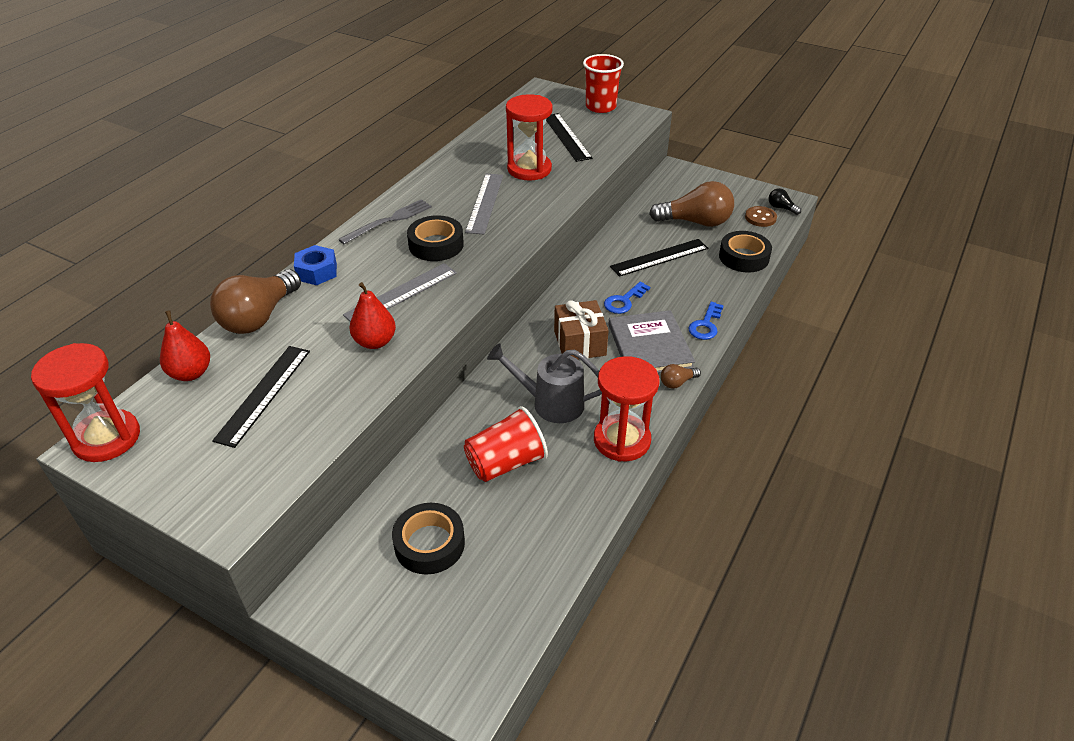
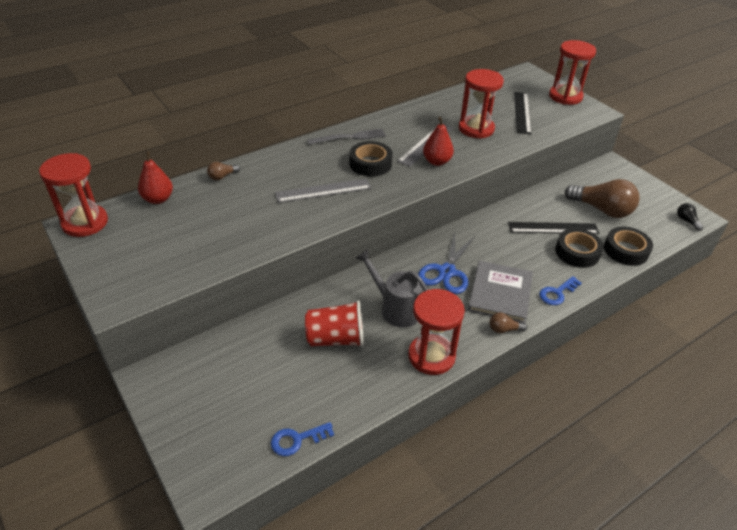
camera: 25 degrees right, 0 degrees up
brown light bulb [210,269,301,334] -> brown light bulb [207,162,240,180], size x0.45
black ruler [212,346,310,448] -> none
blue nut [294,245,337,285] -> none
red pear [350,282,396,349] -> red pear moved to [423,117,454,166]
black tape [392,503,465,575] -> black tape moved to [555,228,604,268]
brown gift [554,300,609,360] -> blue scissors [418,233,475,294]
red cup [583,54,624,113] -> red hourglass [549,40,596,105]
blue key [604,282,650,314] -> blue key moved to [271,422,334,456]
brown button [745,206,777,227] -> none

